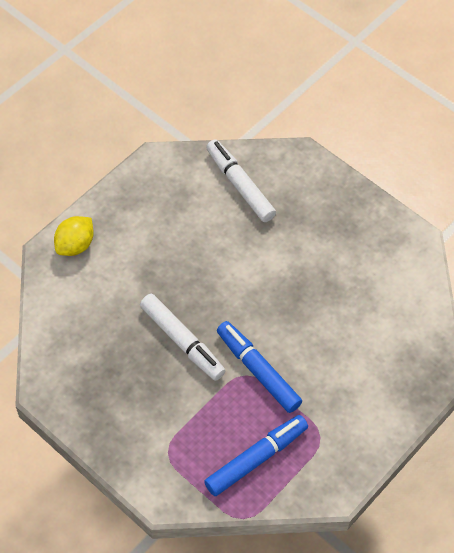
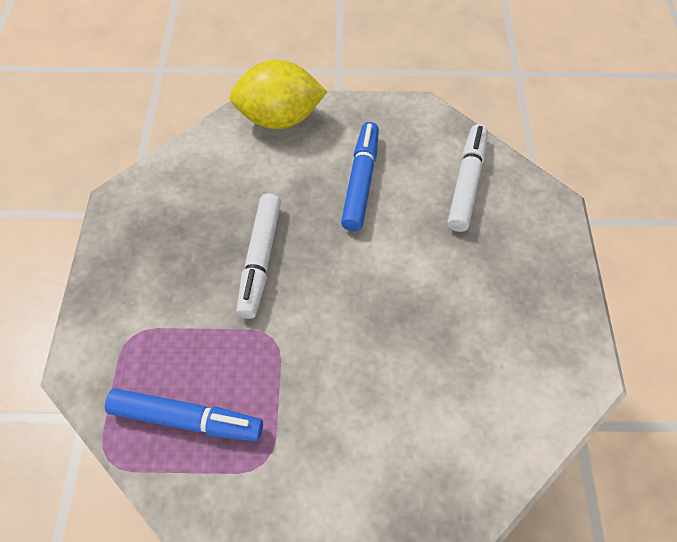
camera: 50 degrees right, 0 degrees up
yellow lemon [54,216,94,256] -> yellow lemon [230,60,327,129], size x1.65
blue marker [217,321,302,413] -> blue marker moved to [341,122,379,231]

